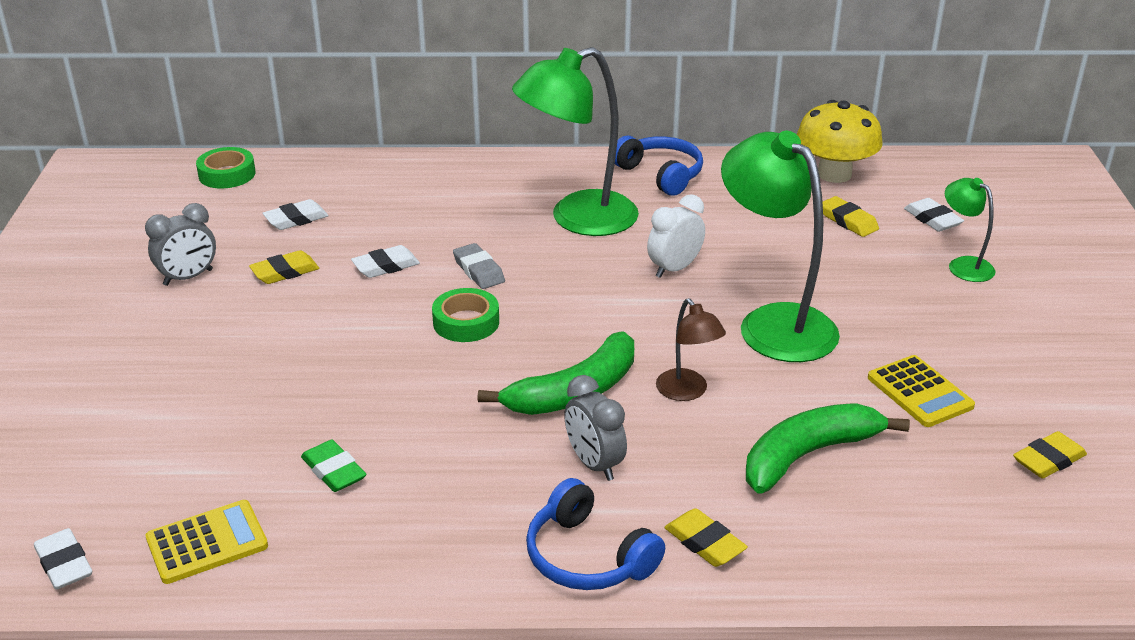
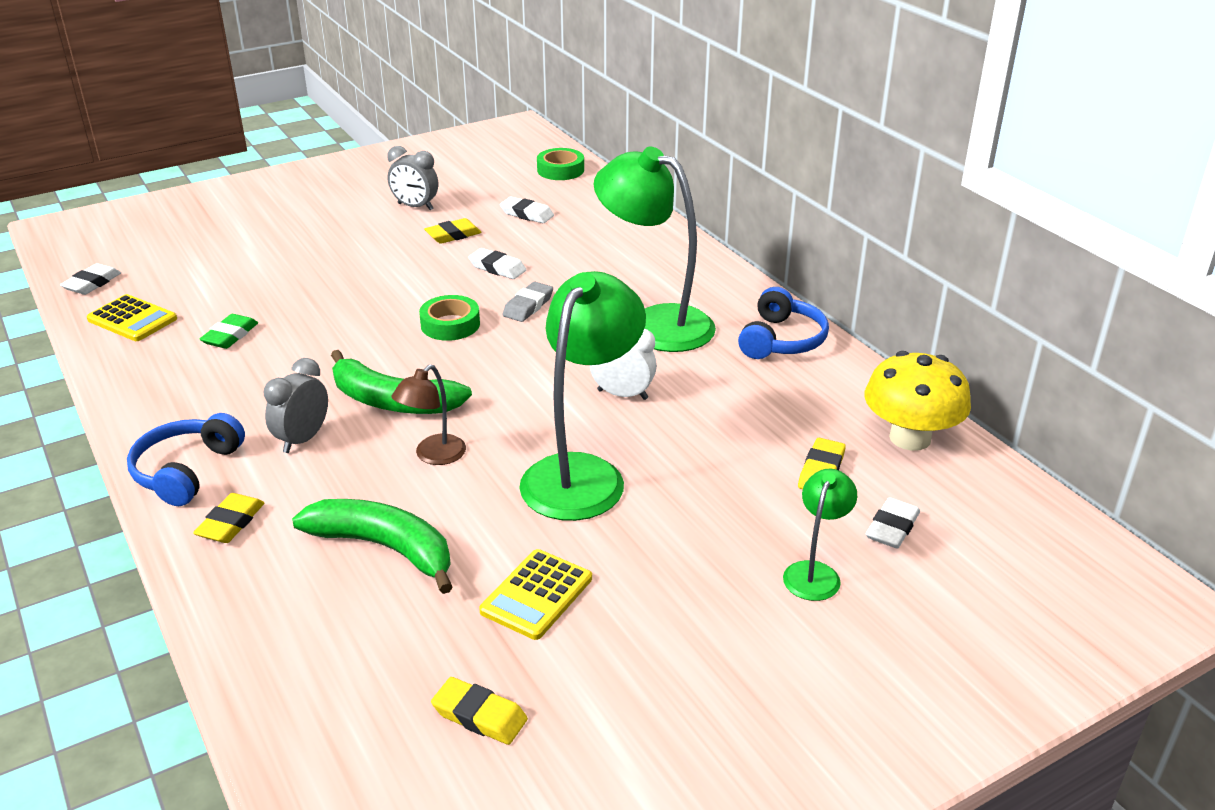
camera: 60 degrees right, 0 degrees up
yellow eraser [249,250,319,284] -> yellow eraser turned 60 degrees counterclockwise [424,218,482,244]

